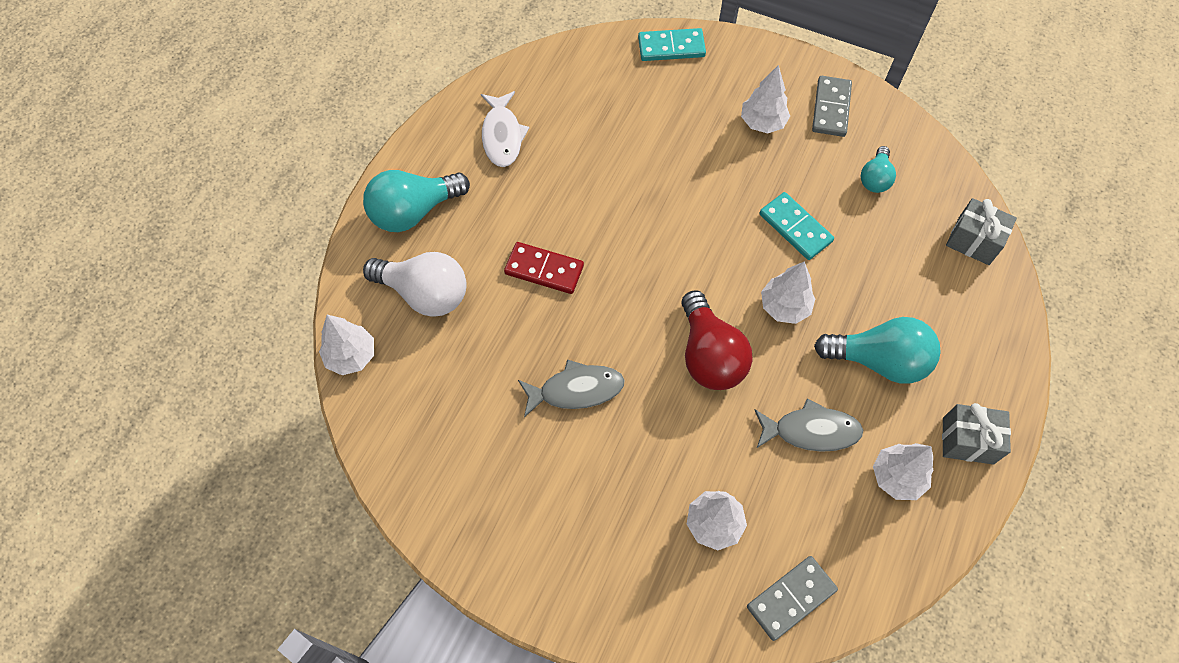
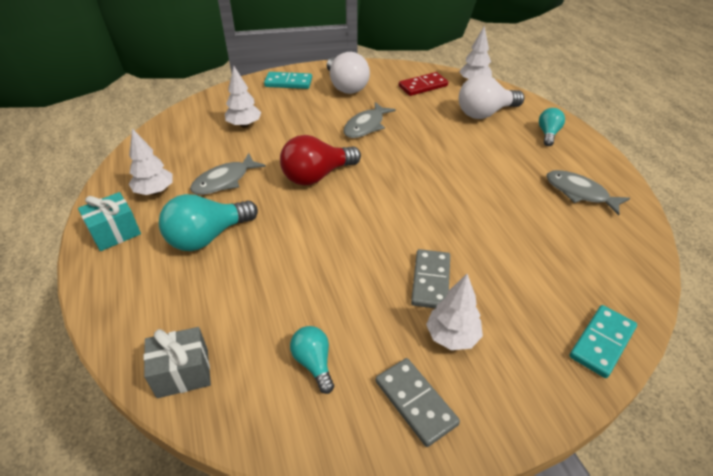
camera: 135 degrees right, 20 degrees down
turquoise light bulb [363,170,470,232] -> turquoise light bulb [539,108,565,146], size x0.57
white fish [481,91,529,167] -> grey fish [546,170,630,216]
red domino [504,242,584,294] -> red domino moved to [399,72,448,96]
red light bulb [681,290,753,390] -> red light bulb turned 60 degrees counterclockwise [280,135,361,185]
grey domino [747,556,838,641] -> grey domino moved to [411,249,450,309]
turquoise domino [760,192,834,260] -> turquoise domino moved to [264,72,312,89]
white tree [761,261,815,324] -> none
grey gift [942,403,1011,465] -> turquoise gift [78,192,141,251]
none -> white light bulb [327,52,370,94]

